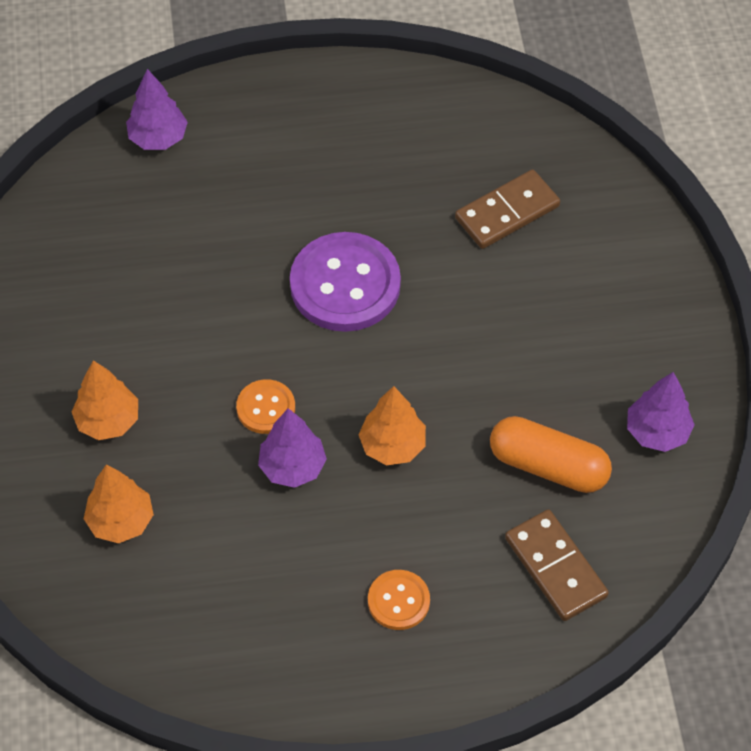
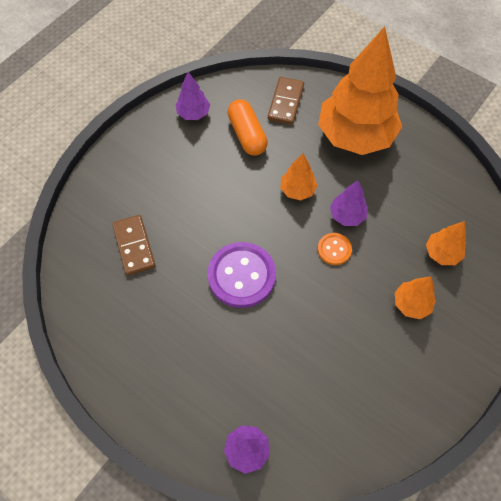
camera: 135 degrees left, 5 degrees up
orange button [368,570,430,630] -> orange tree [318,26,402,155]
brown domino [455,169,560,249] -> brown domino turned 60 degrees clockwise [112,215,156,275]

